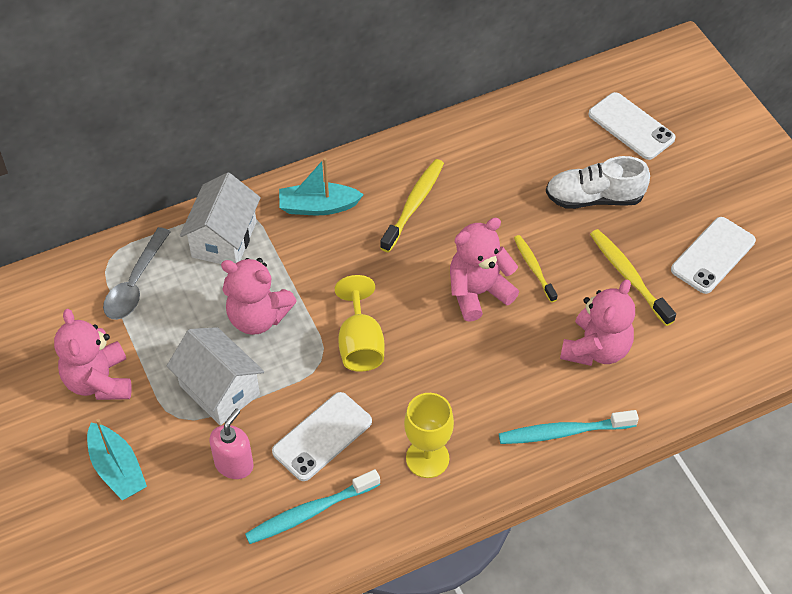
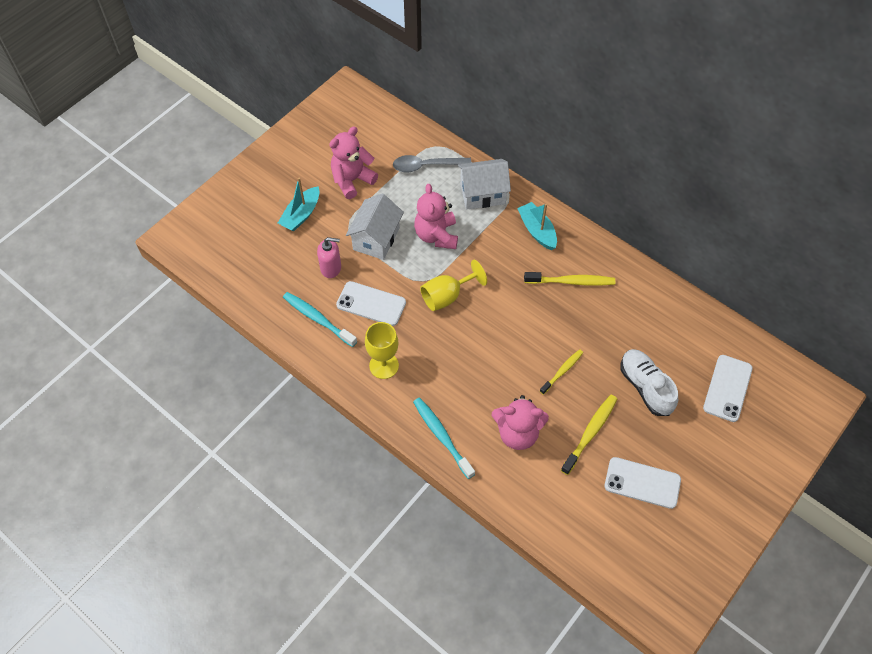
camera: 65 degrees right, 5 degrees up
pink teddy bear [450,218,519,322] -> none

